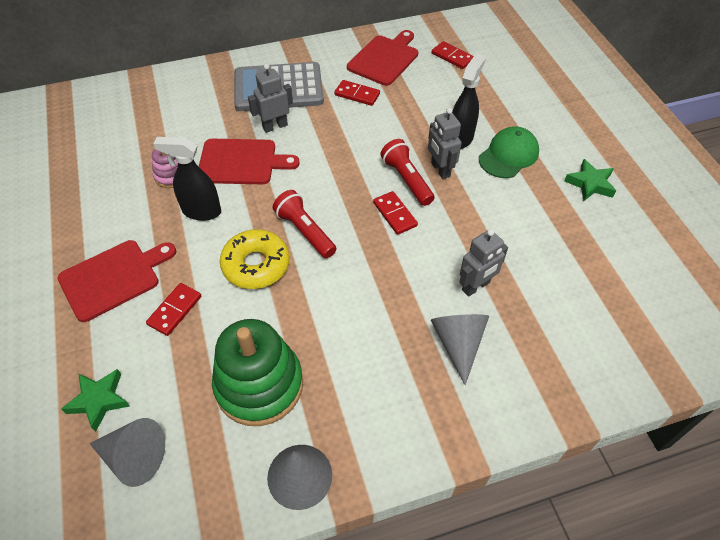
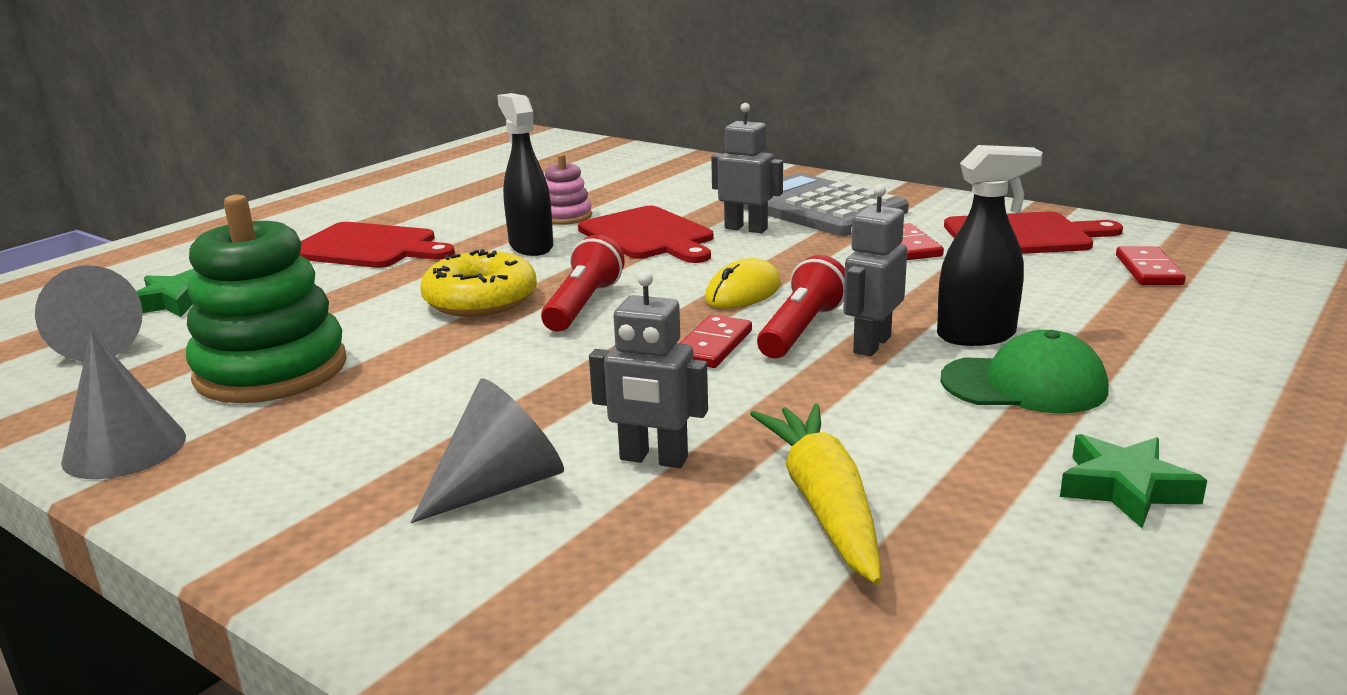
camera: 55 degrees right, 30 degrees down
red domino [146,283,201,336] -> none
none -> yellow mouse [705,258,781,309]
none -> yellow carrot [750,404,881,584]

